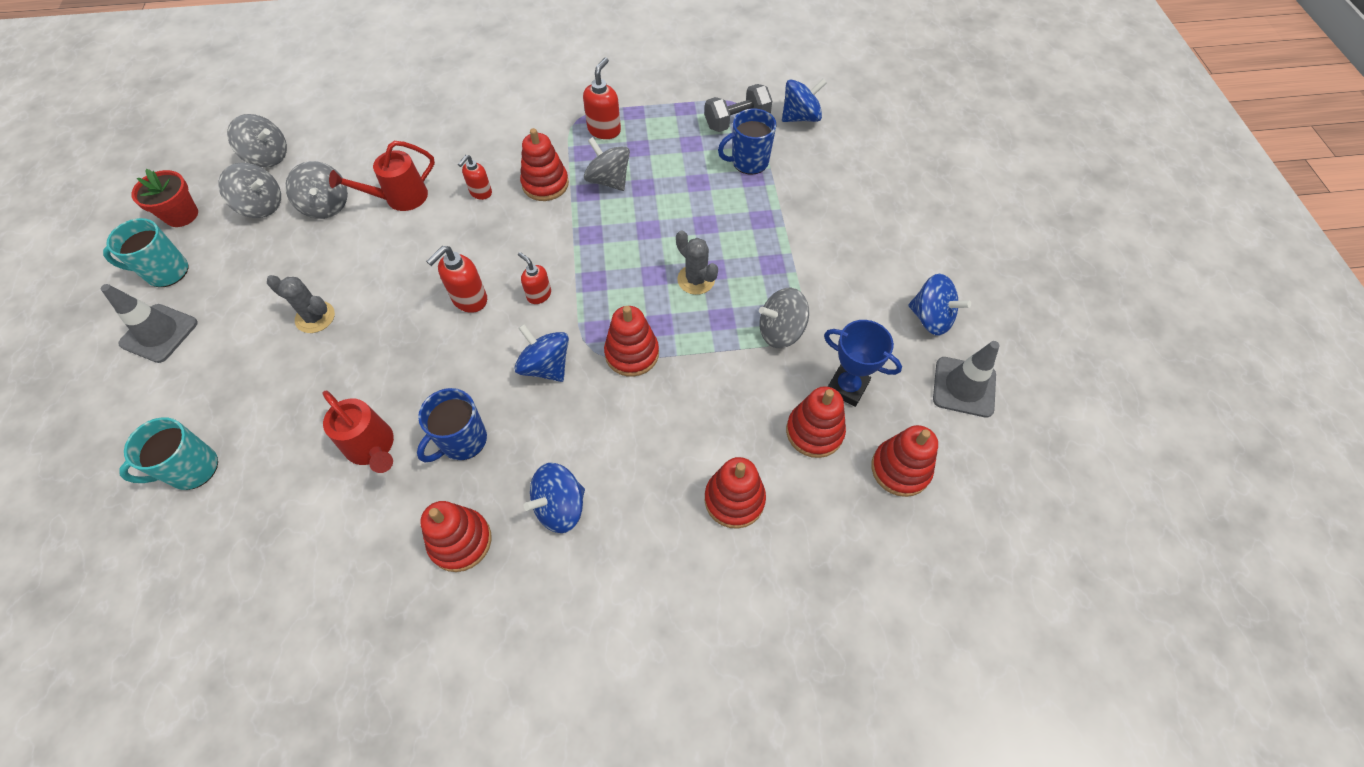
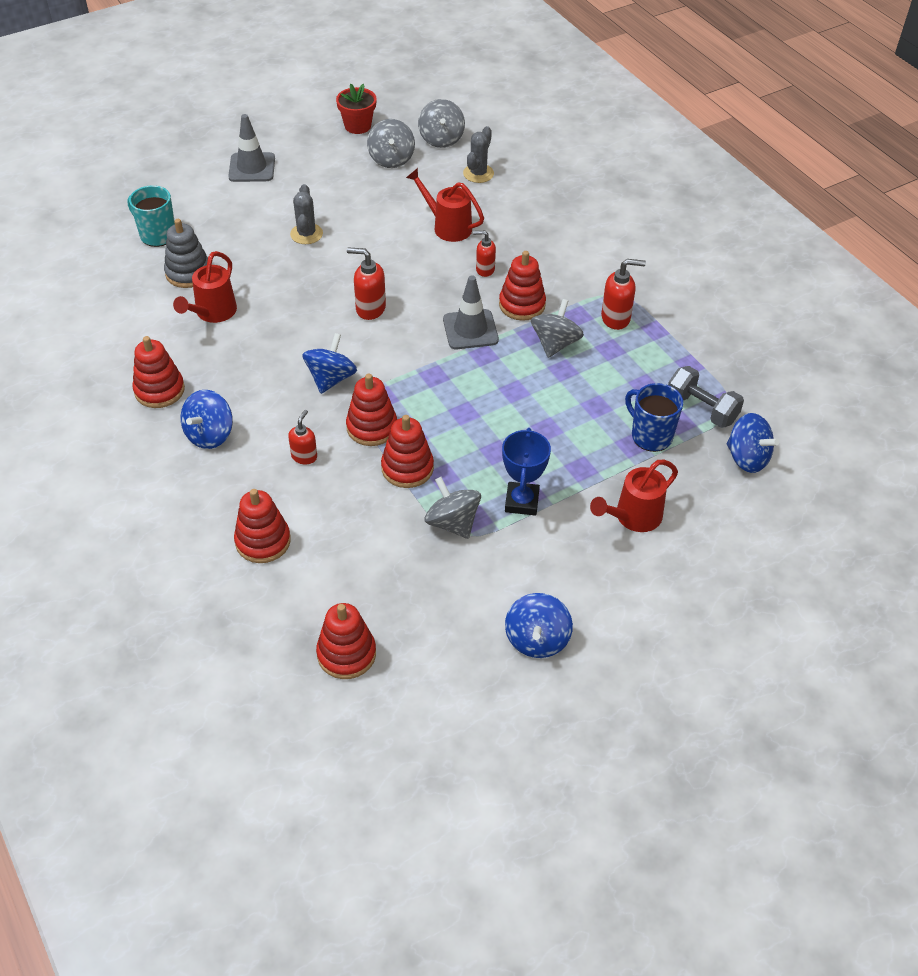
camera: 65 degrees right, 10 degrees down
turquoise mug [103,218,188,287] -> none
grey spinning top [285,161,348,219] -> none
blue mug [417,388,487,462] -> none
red soap dispenser [518,252,551,304] -> red soap dispenser moved to [288,410,317,465]
blue spinning top [524,463,585,533] -> blue spinning top turned 90 degrees counterclockwise [180,390,233,449]
grey cactus [676,230,718,295] -> grey cactus moved to [463,126,494,183]
red stacking toy [786,386,846,458] -> red stacking toy moved to [381,415,434,488]
blue trophy [824,320,902,407] -> blue trophy moved to [502,428,551,516]
grey traffic cone [933,341,1000,418] -> grey traffic cone moved to [443,275,499,349]
none -> grey stacking toy [164,219,208,288]
none -> red watering can [590,460,678,532]

